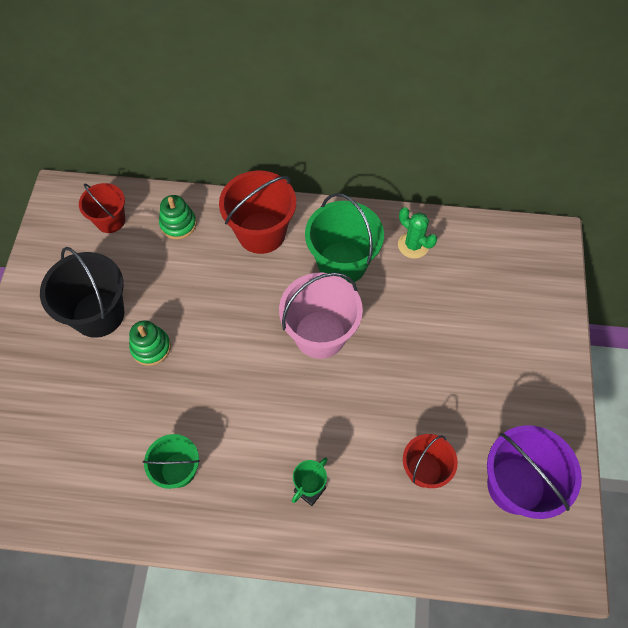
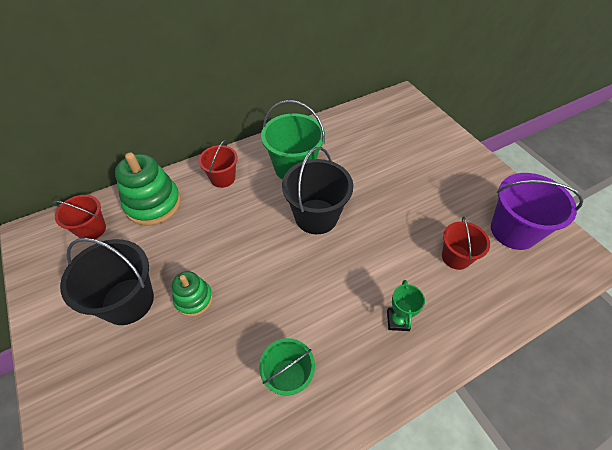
camera: 35 degrees left, 10 degrees down
green stacking toy [159,195,197,239] -> green stacking toy [115,153,181,225], size x1.72
red bucket [219,171,296,254] -> red bucket [198,140,238,188], size x0.61
pink bucket [279,272,363,359] -> black bucket [282,147,353,234]
green cactus [398,207,437,259] -> none

